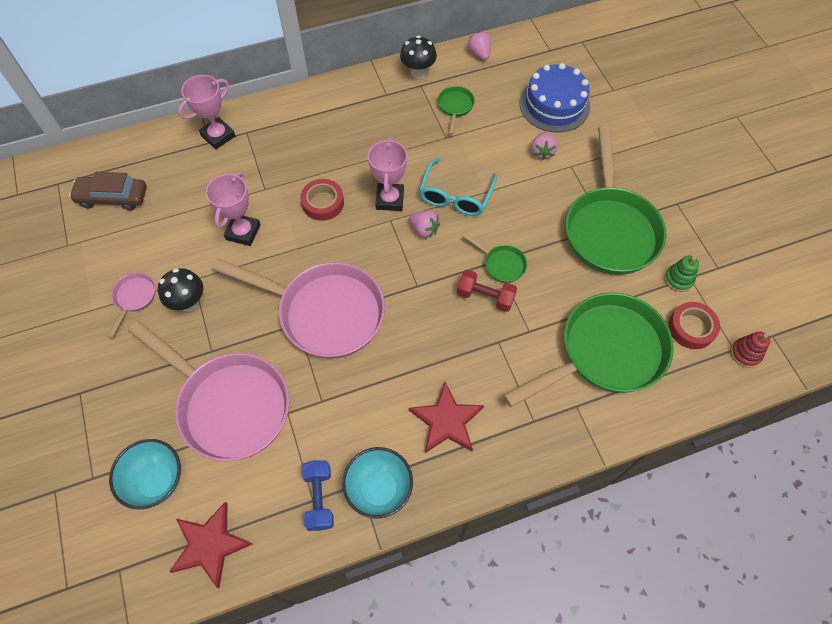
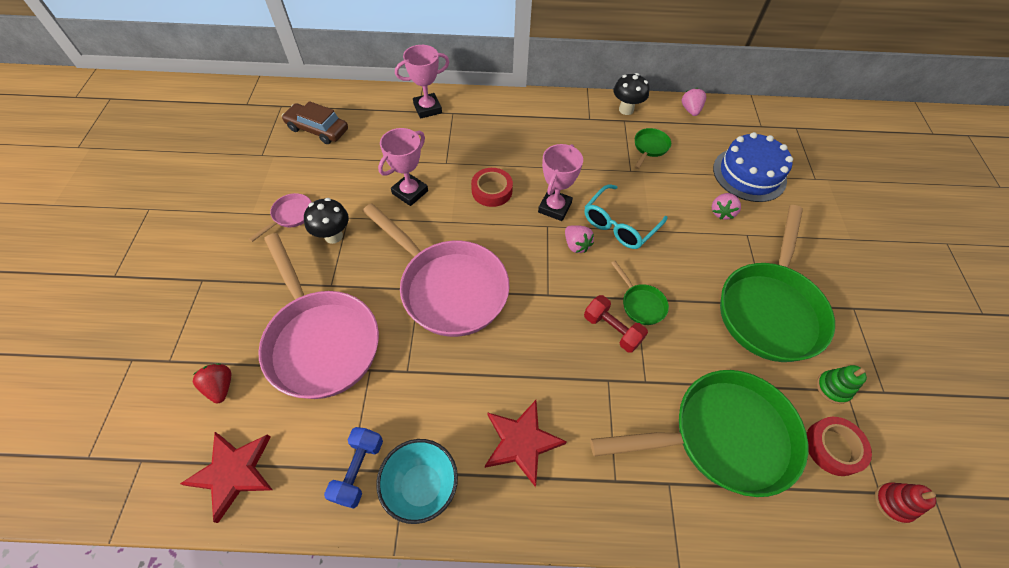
camera: 20 degrees right, 5 degrees down
turquoise bowl [109,439,181,509] -> red strawberry [193,363,231,403]

